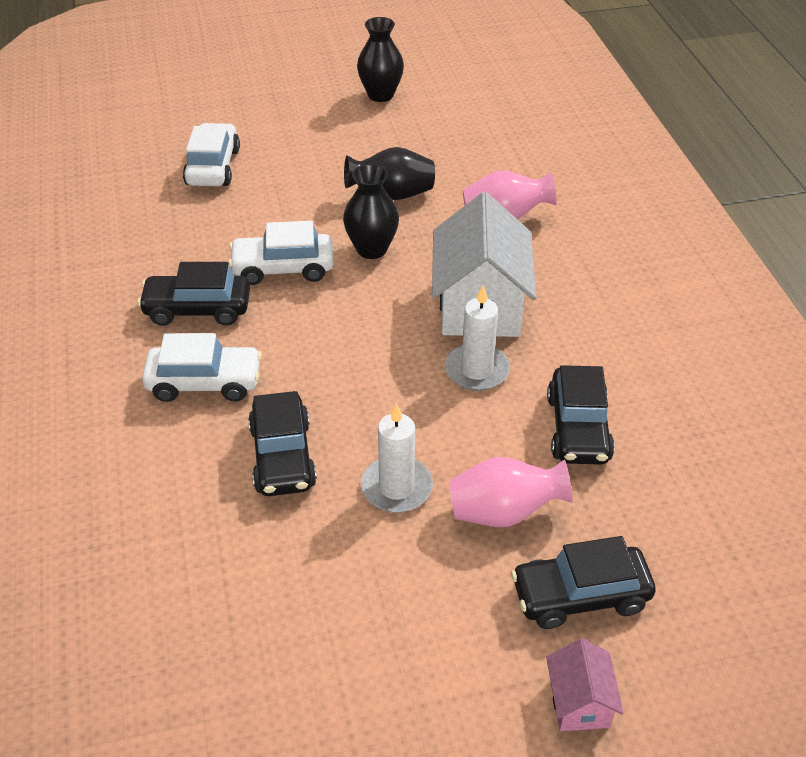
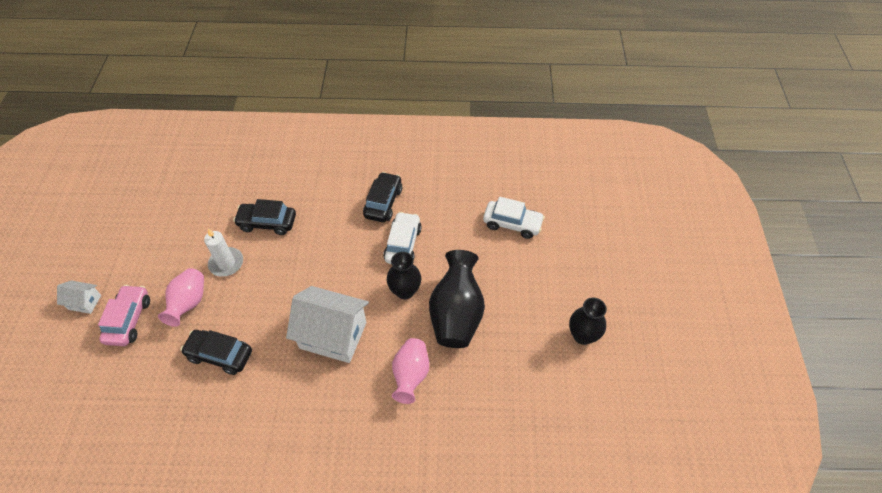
camera: 105 degrees right, 10 degrees up
white car [142,333,262,402] -> none
black vase [344,147,435,200] -> black vase [429,250,485,348], size x1.56
white candle [445,286,510,391] -> none
black car [511,536,656,629] -> pink car [98,285,150,346]
pink house [546,638,624,731] -> white house [57,280,101,314]

